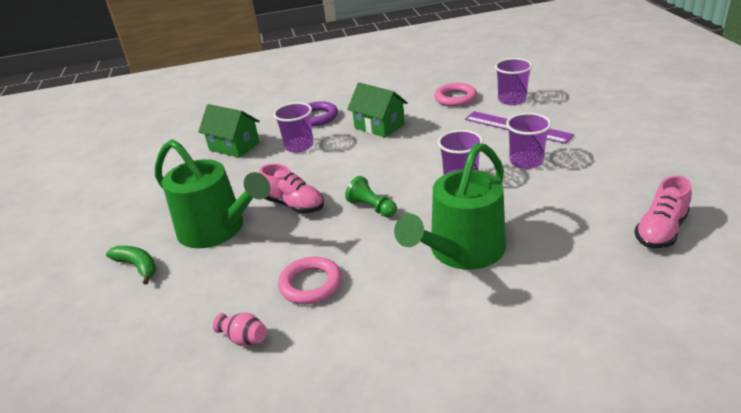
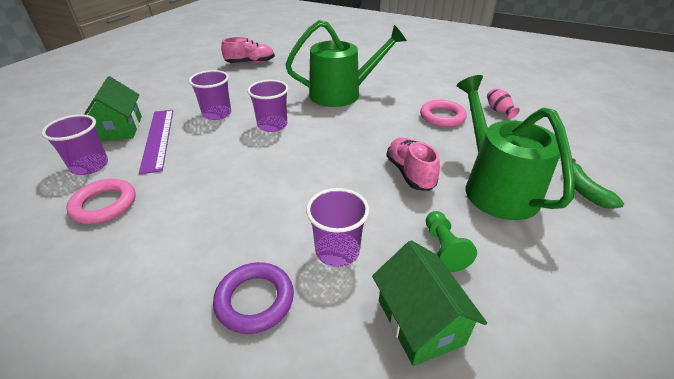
camera: 145 degrees left, 5 degrees up
green pawn [345,176,397,217] -> green pawn moved to [426,211,477,272]
green house [347,83,408,138] -> green house moved to [84,76,142,141]

